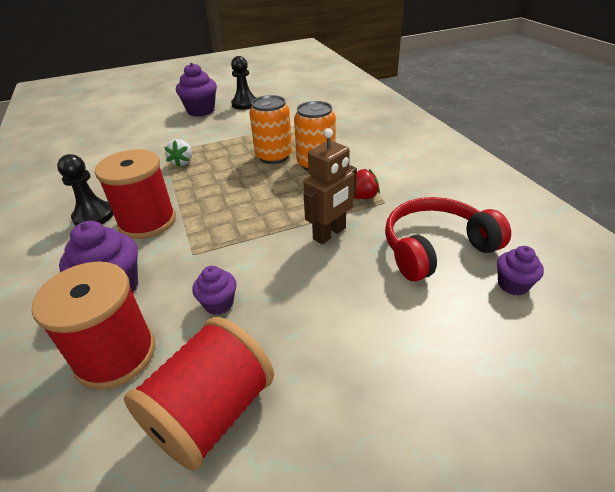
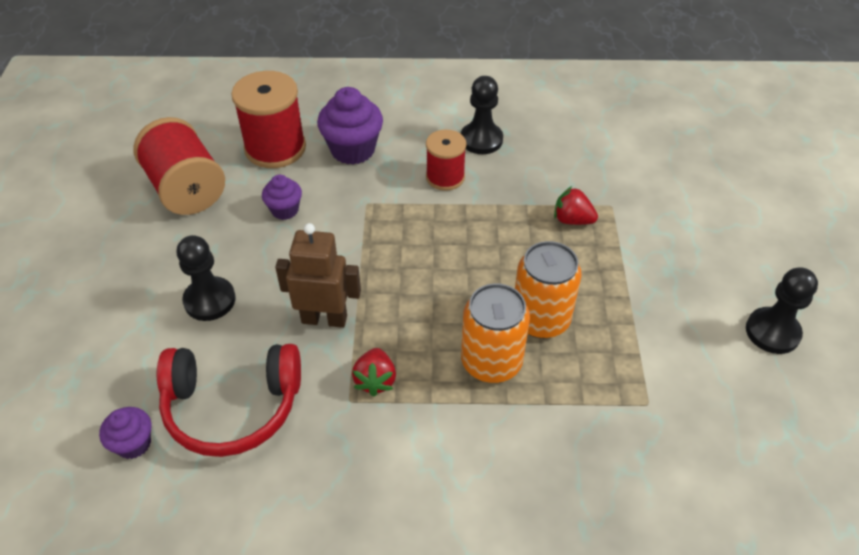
camera: 110 degrees right, 10 degrees up
red spool [95,149,176,239] -> red spool [426,129,467,191], size x0.62
white strawberry [164,139,192,167] -> red strawberry [554,186,598,225]
purple cupcake [176,63,217,116] -> none
brown robot [303,128,357,244] -> brown robot turned 120 degrees clockwise [275,223,361,328]
red headphones [385,197,511,281] -> red headphones turned 90 degrees clockwise [157,344,301,457]
none -> black pawn [177,235,236,321]

